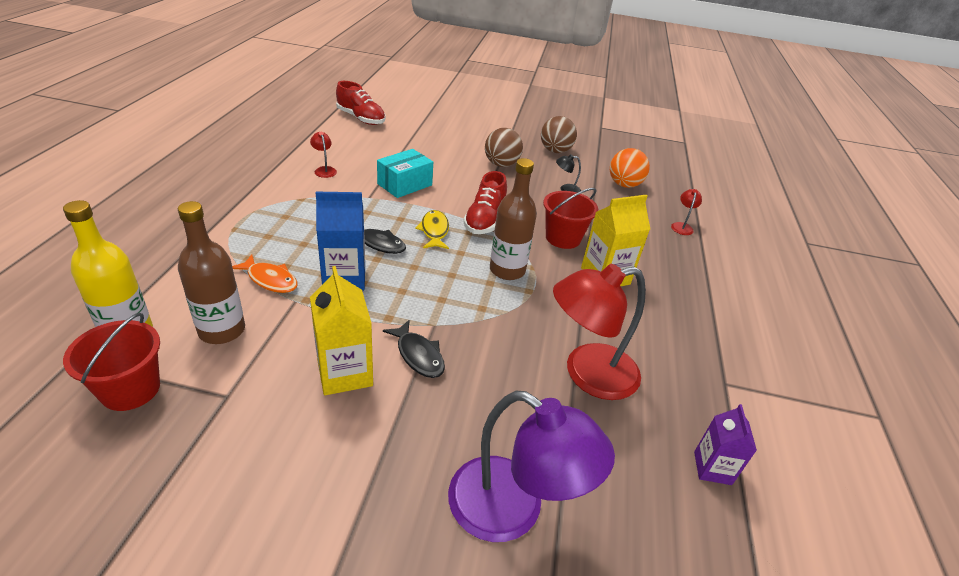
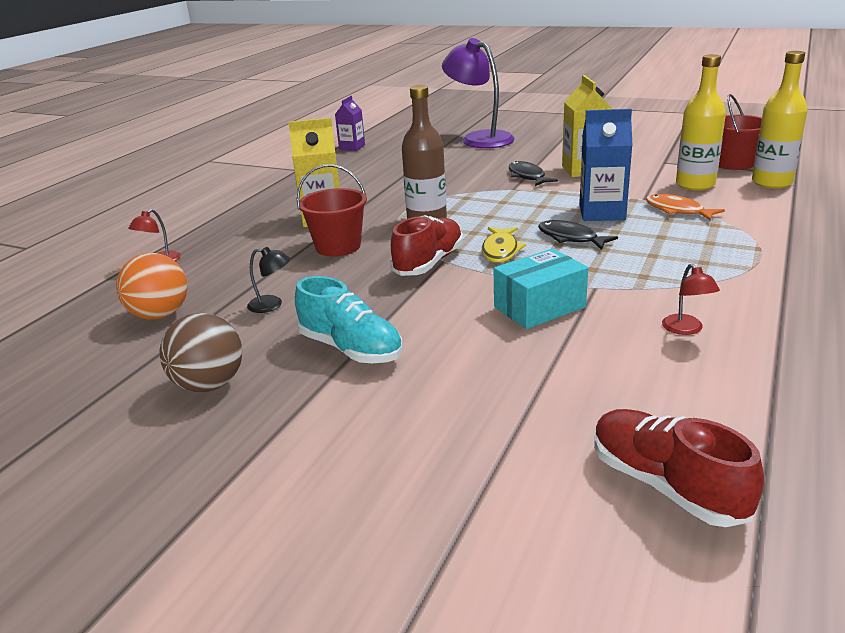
camera: 160 degrees left, 10 degrees down
brown bottle [178,201,245,344] -> yellow bottle [676,54,726,190]
brown ball [485,128,523,167] -> turquoise shoe [295,276,403,363]
red lamp [553,264,646,400] -> none

